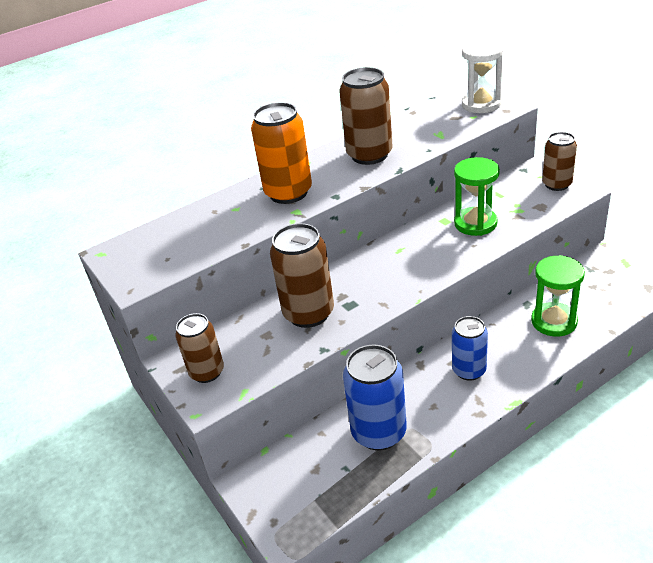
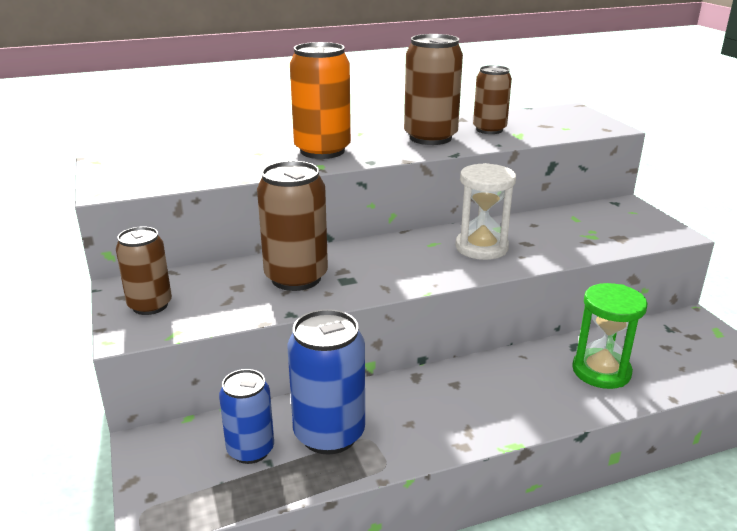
camera: 10 degrees right, 10 degrees down
blue can [452,316,488,381] -> blue can moved to [219,369,274,464]
green hourglass [454,157,500,236] -> none
white hourglass [462,40,503,113] -> white hourglass moved to [455,163,516,260]
brown can [542,132,577,191] -> brown can moved to [473,65,512,134]

